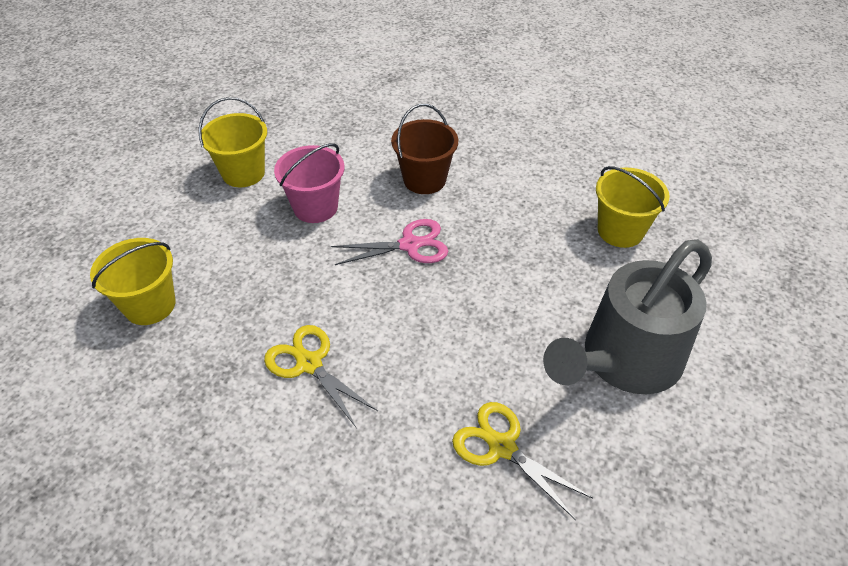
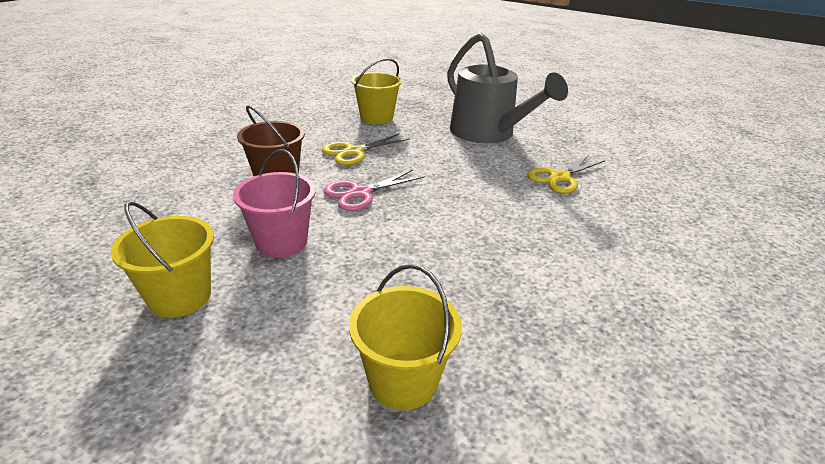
camera: 85 degrees left, 15 degrees down
yellow scissors [264,325,378,427] -> yellow scissors moved to [322,134,410,165]
pink scissors [331,219,448,265] -> pink scissors turned 120 degrees counterclockwise [324,169,425,211]

